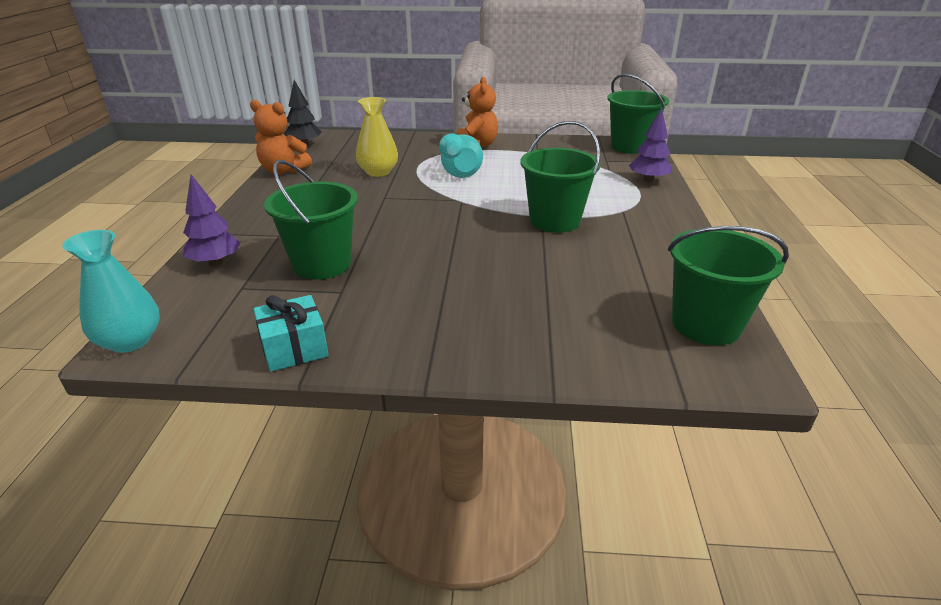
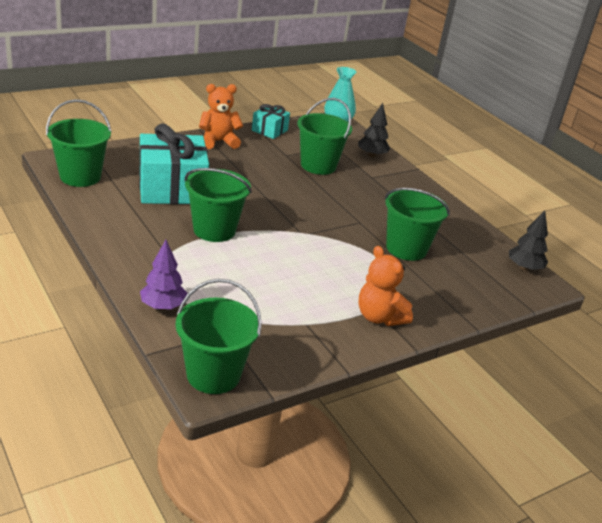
camera: 140 degrees right, 0 degrees up
purple tree [183,174,241,266] -> black tree [358,103,391,157]
orange teddy bear [250,100,312,175] -> orange teddy bear moved to [199,84,243,149]
yellow vase [356,97,398,177] -> green bucket [385,188,450,261]
turquoise vase [439,133,483,178] -> none
none -> turquoise gift [139,124,209,204]

